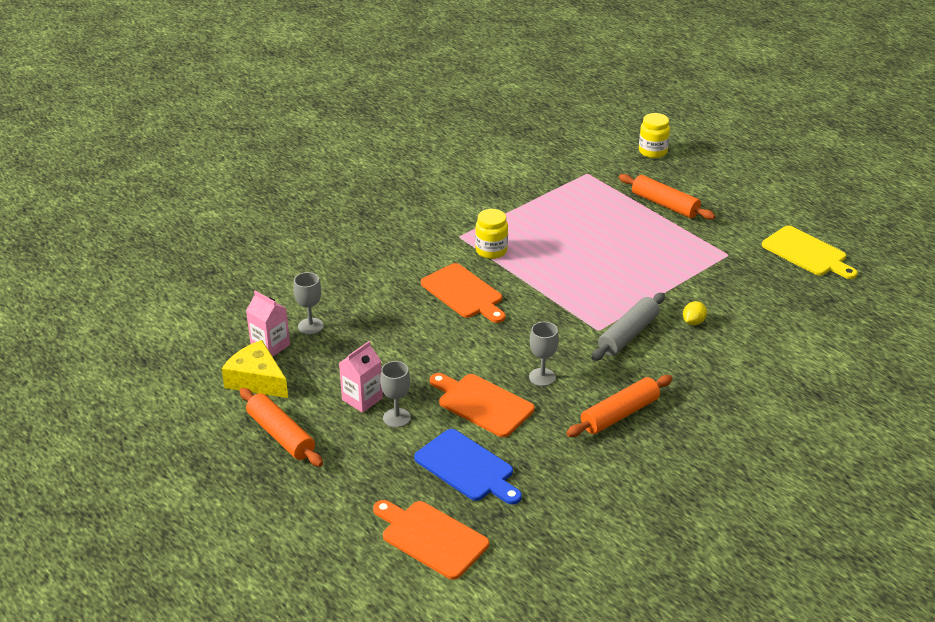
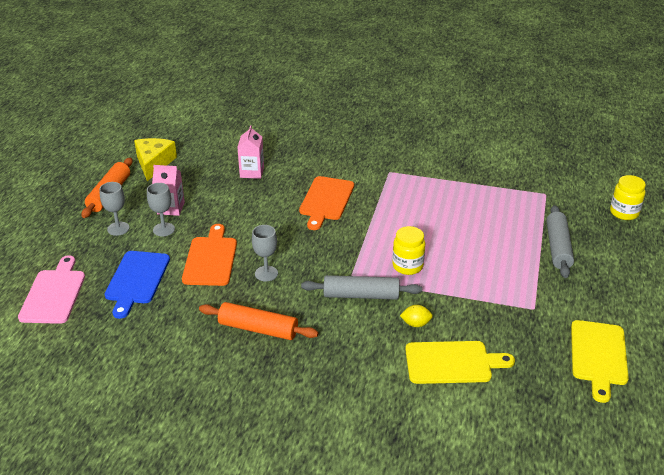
camera: 55 degrees right, 0 degrees up
pink carton [246,291,290,357] -> pink carton moved to [237,125,264,179]
grey goblet [293,272,324,335] -> grey goblet moved to [99,182,129,236]
orange cutting board [373,500,489,580] -> pink cutting board [18,255,85,324]
yellow jar [475,209,508,259] -> yellow jar moved to [392,226,425,275]
orange rolling pin [619,174,715,220] -> grey rolling pin [546,205,574,278]
none -> yellow cutting board [405,341,515,384]

